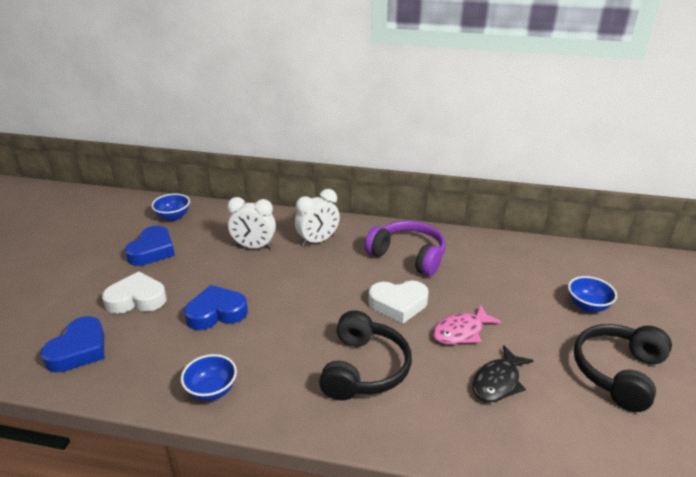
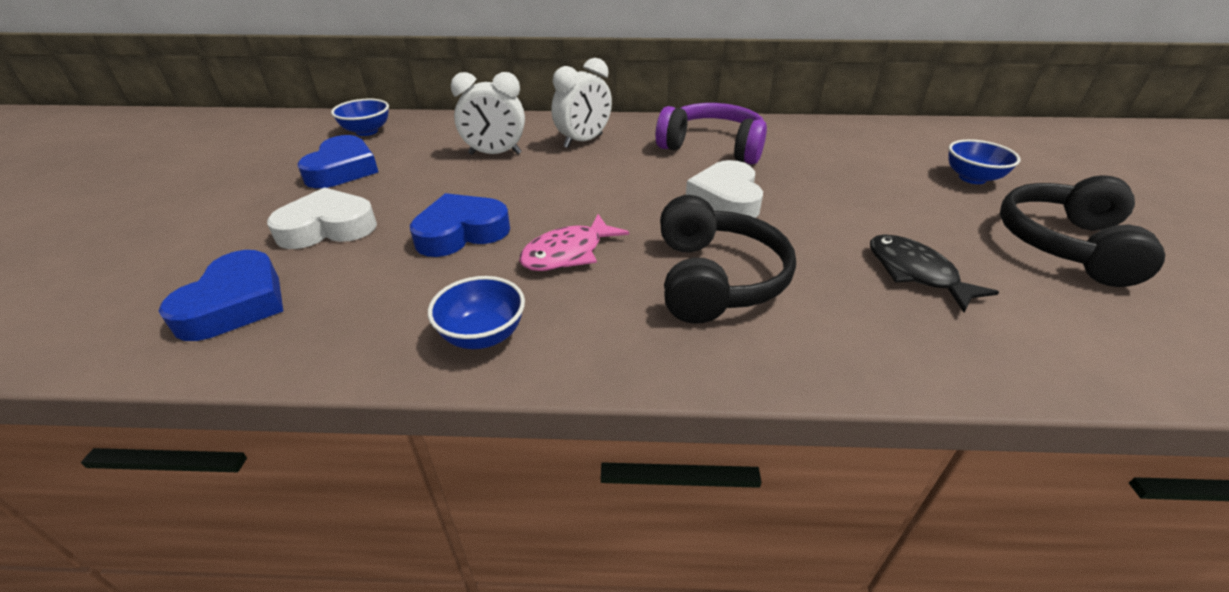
camera: 10 degrees left, 5 degrees up
white heart [368,280,428,324] -> white heart turned 105 degrees clockwise [686,160,763,218]
pink fish [433,304,502,344] -> pink fish moved to [519,214,629,271]
black fish [472,345,534,402] -> black fish turned 120 degrees clockwise [870,234,999,313]

